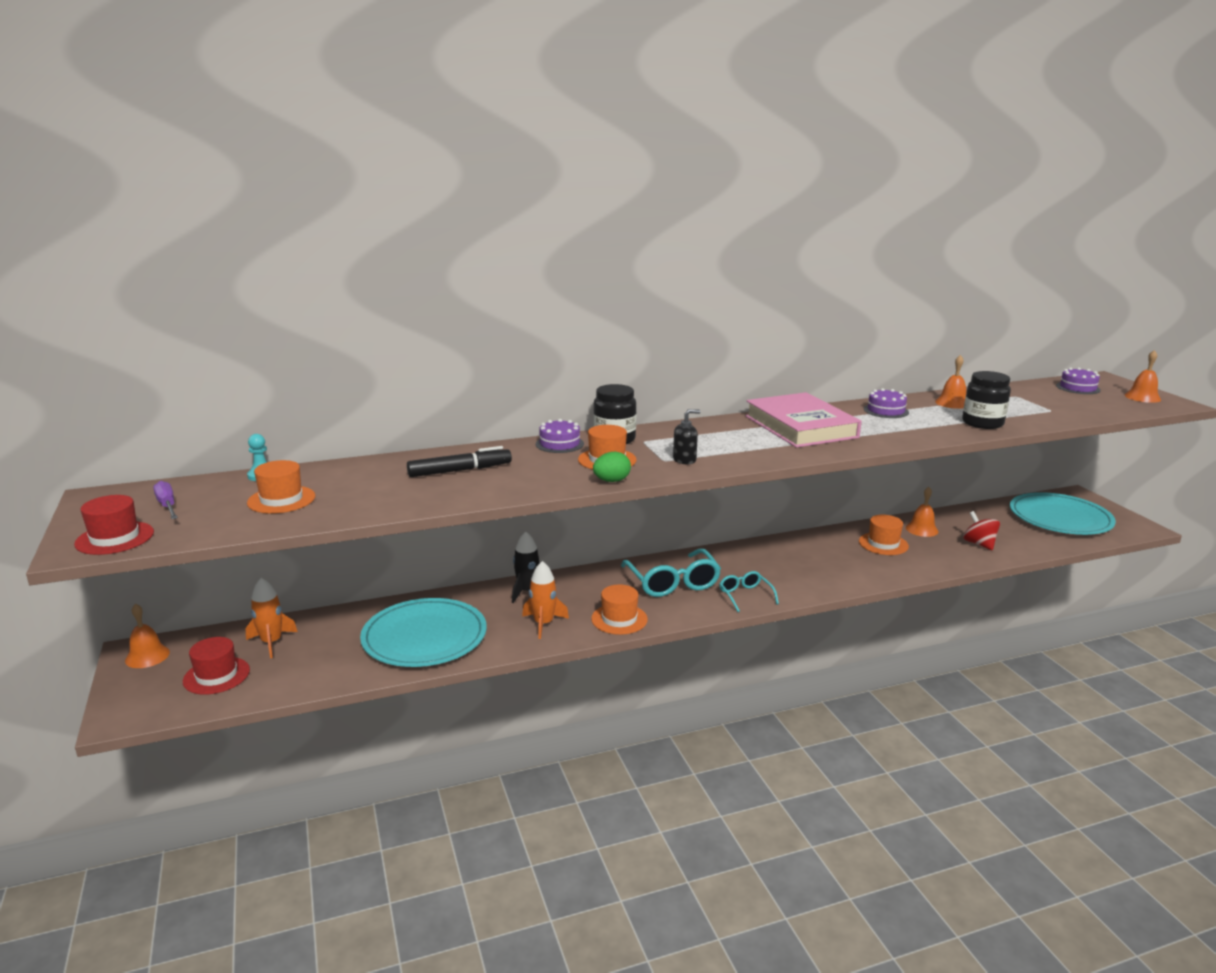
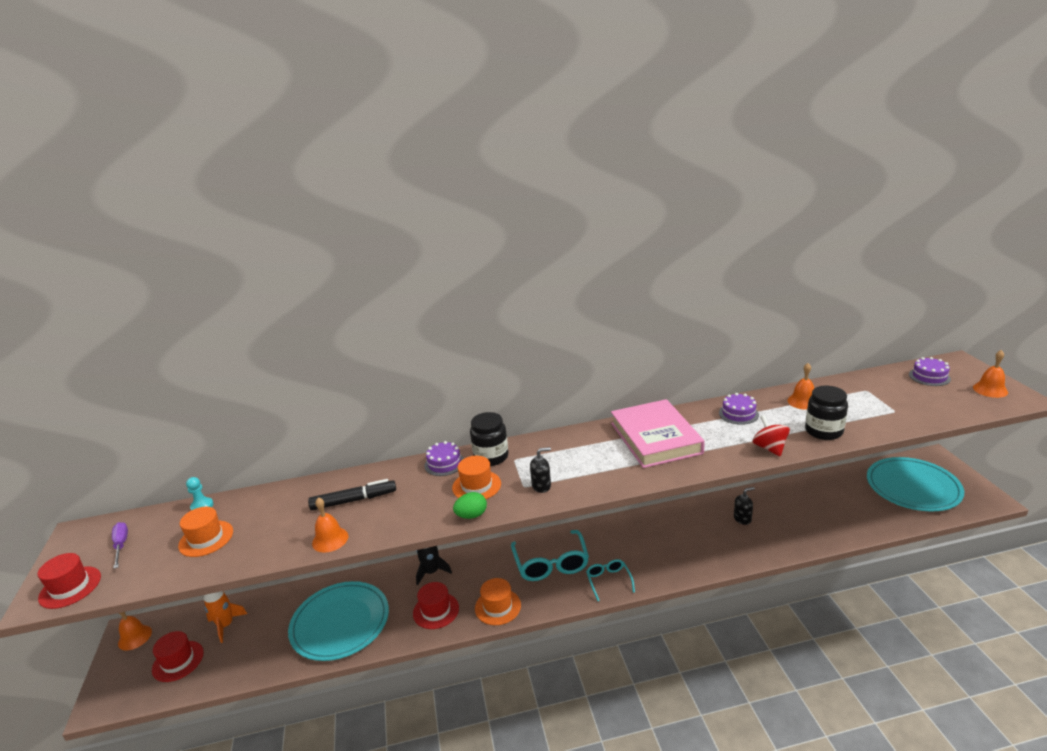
camera: 10 degrees right, 5 degrees up
orange rocket [522,561,569,639] -> red hat [413,582,459,629]
orange hat [859,515,909,555] -> black soap dispenser [734,487,755,525]
orange bell [906,487,938,537] -> orange bell moved to [312,497,348,553]
red spinning top [963,511,1000,550] -> red spinning top moved to [752,415,790,456]

